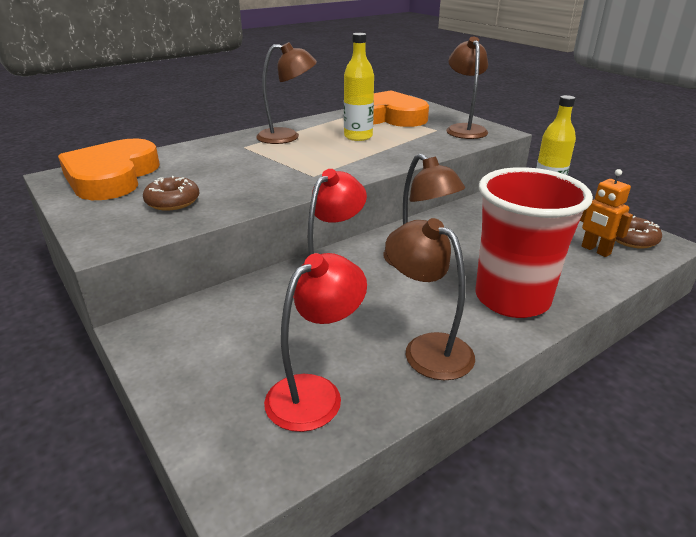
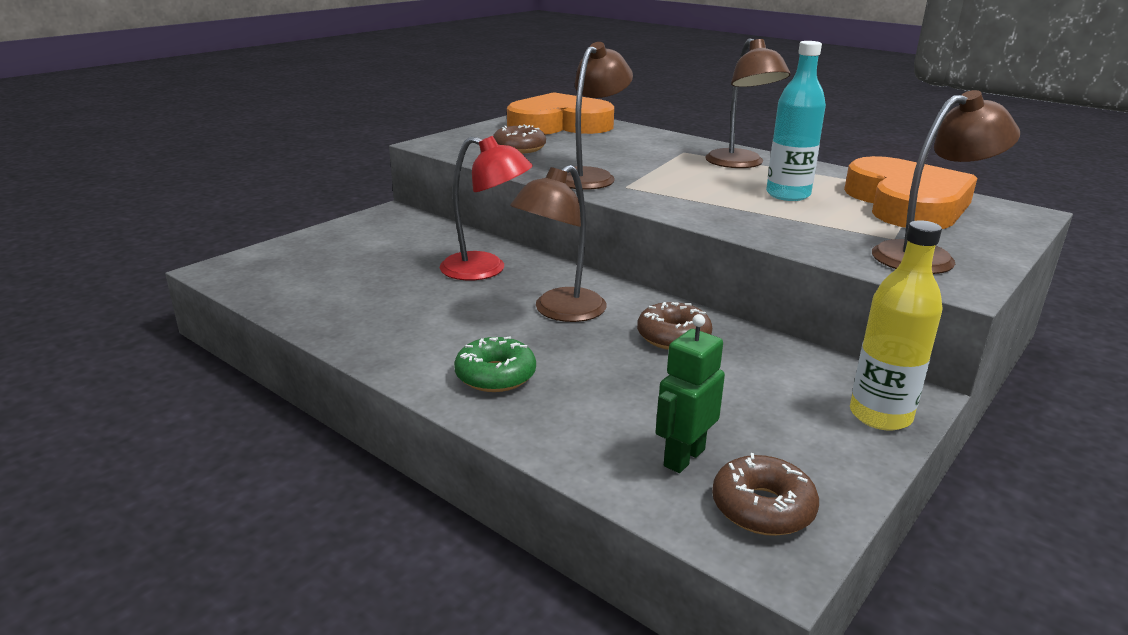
camera: 75 degrees right, 5 degrees down
red lamp [264,253,367,432] -> none
yellow bottle [344,33,374,141] -> turquoise bottle [766,41,826,201]
brown lamp [385,218,475,380] -> brown lamp moved to [566,42,633,190]
red cup [475,167,593,318] -> green donut [454,336,536,392]
orange robot [580,169,633,257] -> green robot [655,314,725,473]
none -> brown donut [637,302,712,350]

